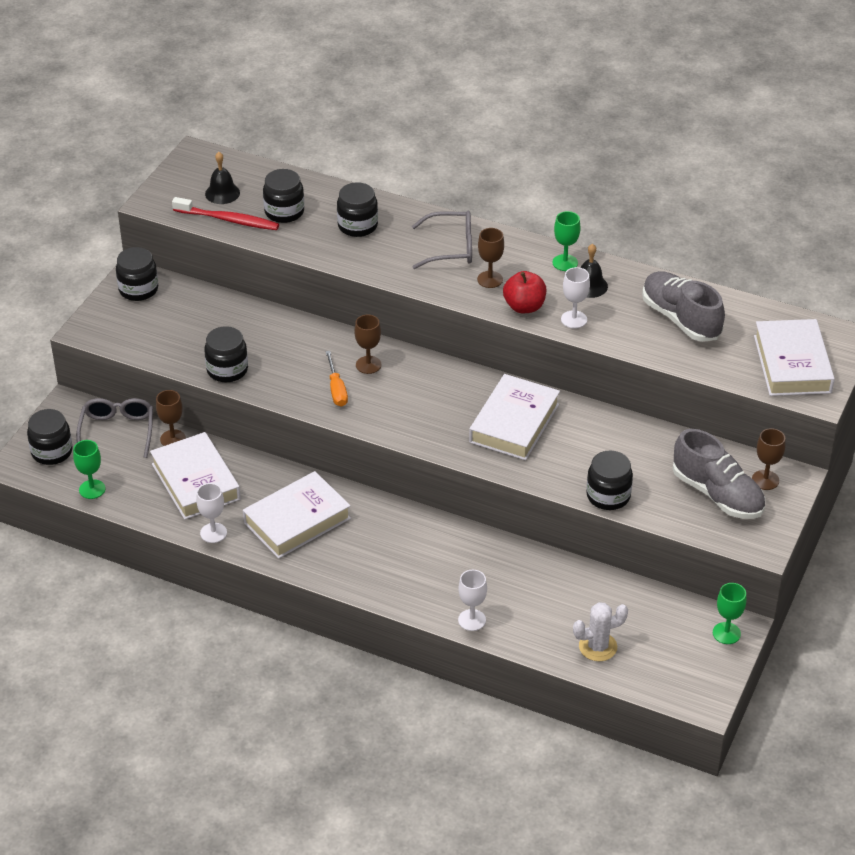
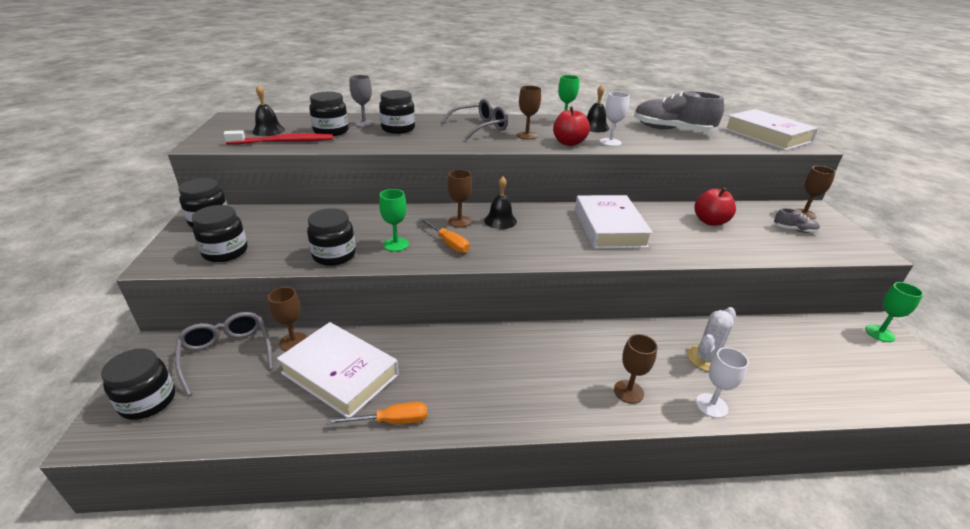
camera: 30 degrees left, 10 degrees down
green goblet [73,440,105,499] -> green goblet moved to [379,189,409,252]
white goblet [196,483,227,543] -> orange screwdriver [327,402,427,424]
white book [243,471,351,559] -> none
white cactus [573,602,628,661] -> white cactus moved to [687,307,736,371]
black jar [586,450,633,510] -> black jar moved to [192,205,247,262]
grey shoe [673,429,765,519] -> grey shoe [774,208,820,233], size x0.45
none -> grey goblet [349,75,375,127]
none -> black bell [484,176,517,229]
none -> brown goblet [614,334,657,404]
none -> red apple [694,188,736,226]

